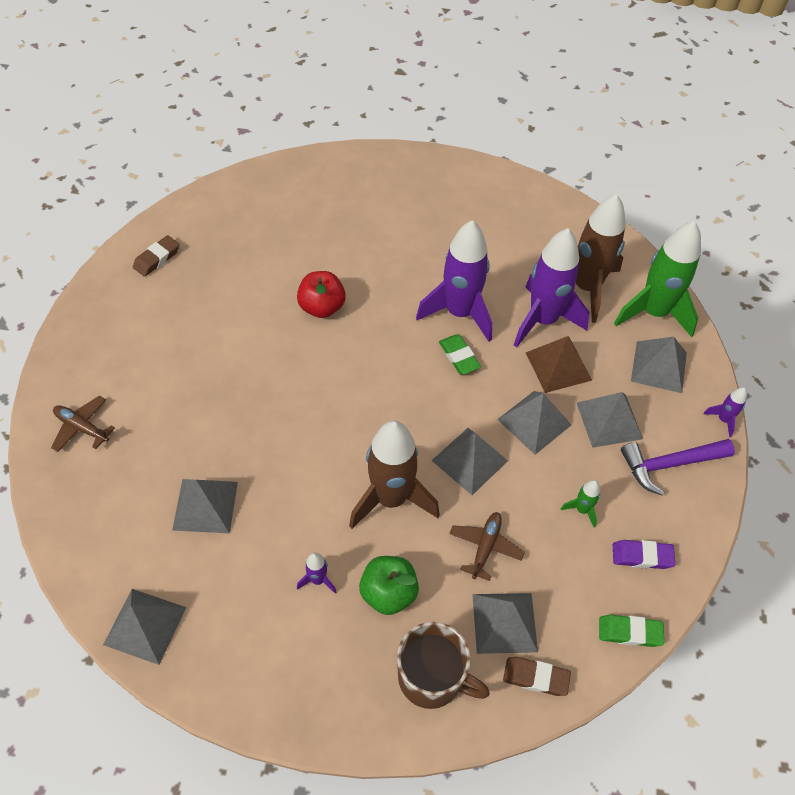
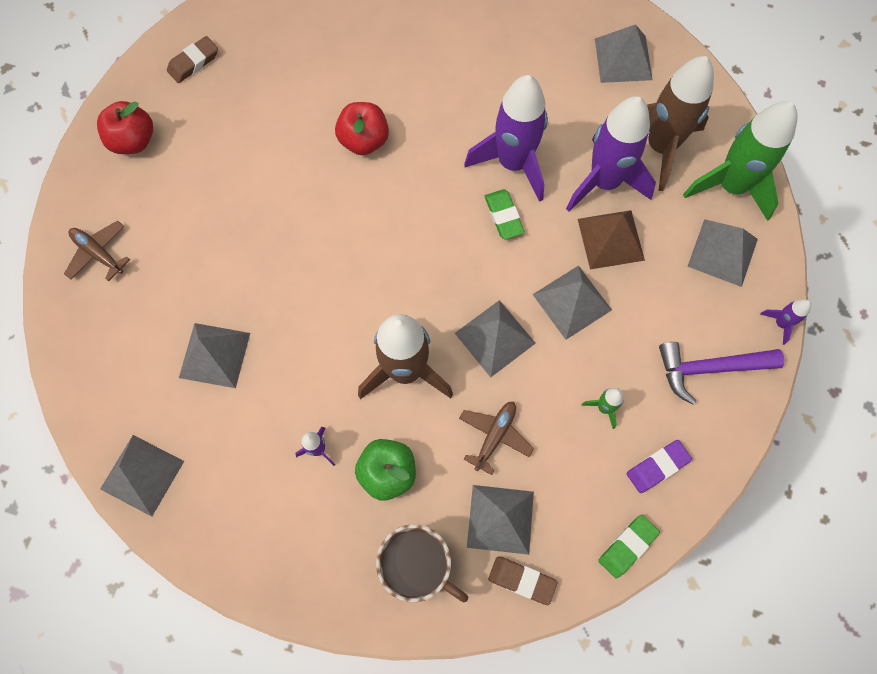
camera: 10 degrees right, 15 degrees up
grey pyramid [577,392,643,448] -> grey pyramid moved to [595,24,653,83]
green eraser [599,614,664,647] -> green eraser turned 60 degrees counterclockwise [598,515,660,579]
purple eraser [613,540,675,569] -> purple eraser turned 45 degrees counterclockwise [627,440,692,493]
none -> red apple [97,101,153,154]

